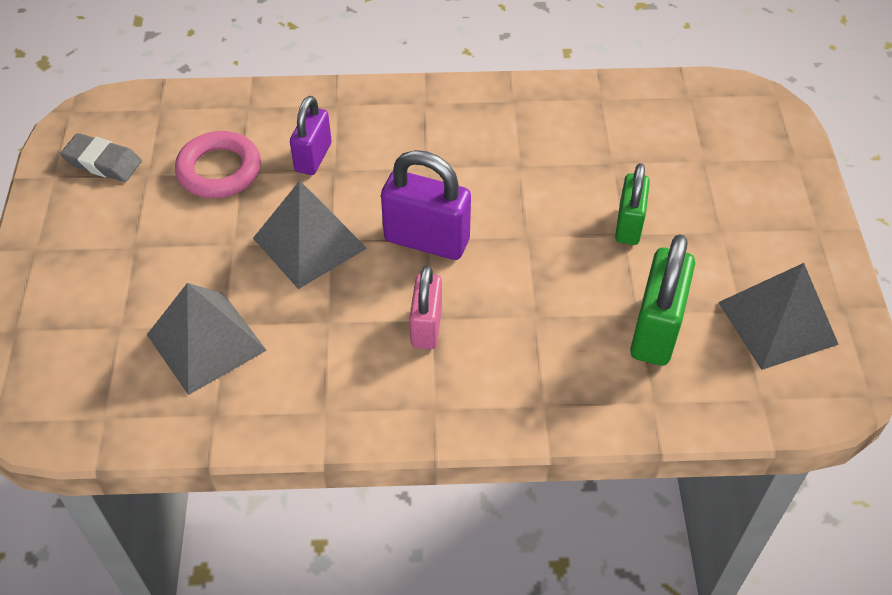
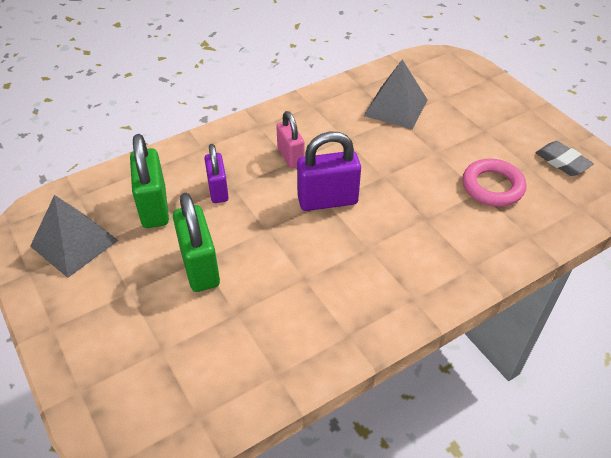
camera: 150 degrees right, 5 degrees down
grey eraser [60,133,142,182] -> grey eraser turned 60 degrees clockwise [535,141,594,176]
grey pyramid [253,180,367,289] -> none
purple padlock [290,96,332,175] -> purple padlock moved to [204,144,229,203]
green padlock [615,163,650,245] -> green padlock [173,193,220,292], size x1.52

